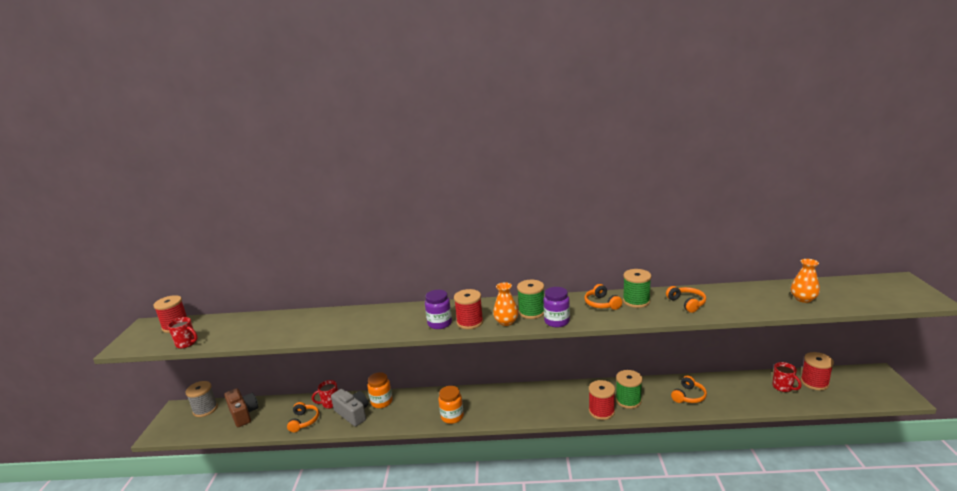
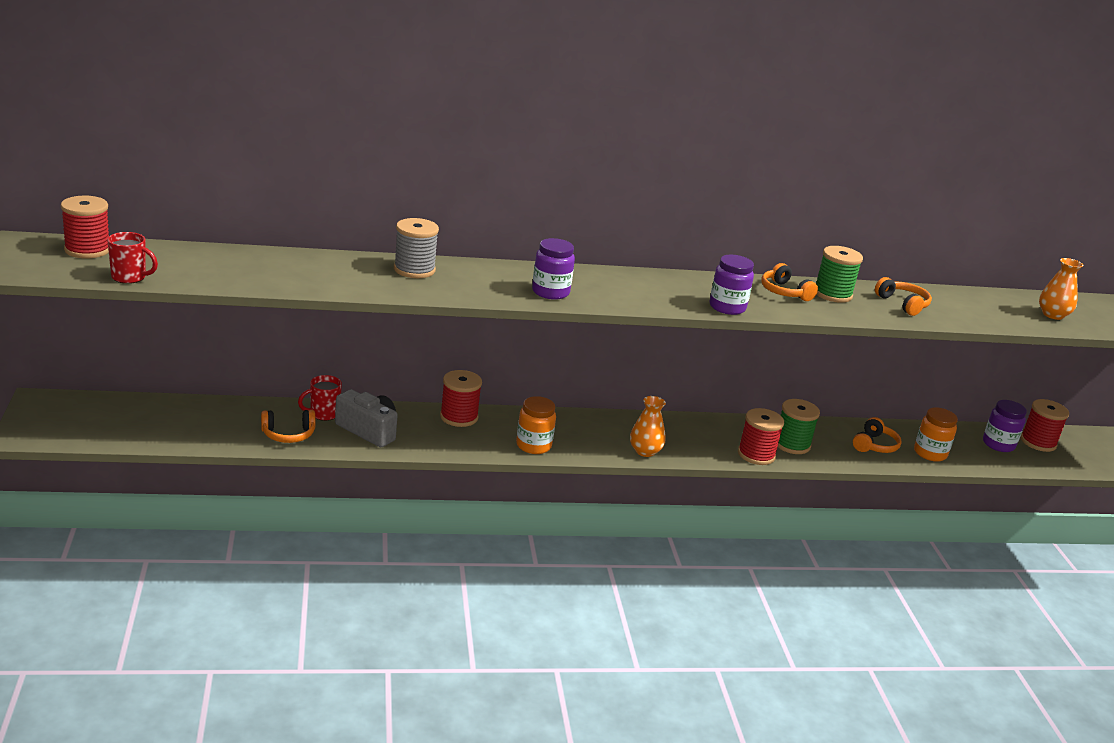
camera: 15 degrees left, 5 degrees up
grey spool [186,381,218,417] -> grey spool moved to [394,218,439,278]
brown camera [224,388,258,427] -> none
orange headphones [287,402,319,432] -> orange headphones turned 90 degrees clockwise [261,410,316,443]
orange jar [367,372,392,408] -> orange jar moved to [914,407,958,462]
red spool [454,289,483,329] -> red spool moved to [440,370,482,427]
orange vase [493,282,518,326] -> orange vase moved to [630,396,666,457]
green spool [517,280,544,319] -> none
red mug [772,362,802,392] -> purple jar [983,400,1027,452]

